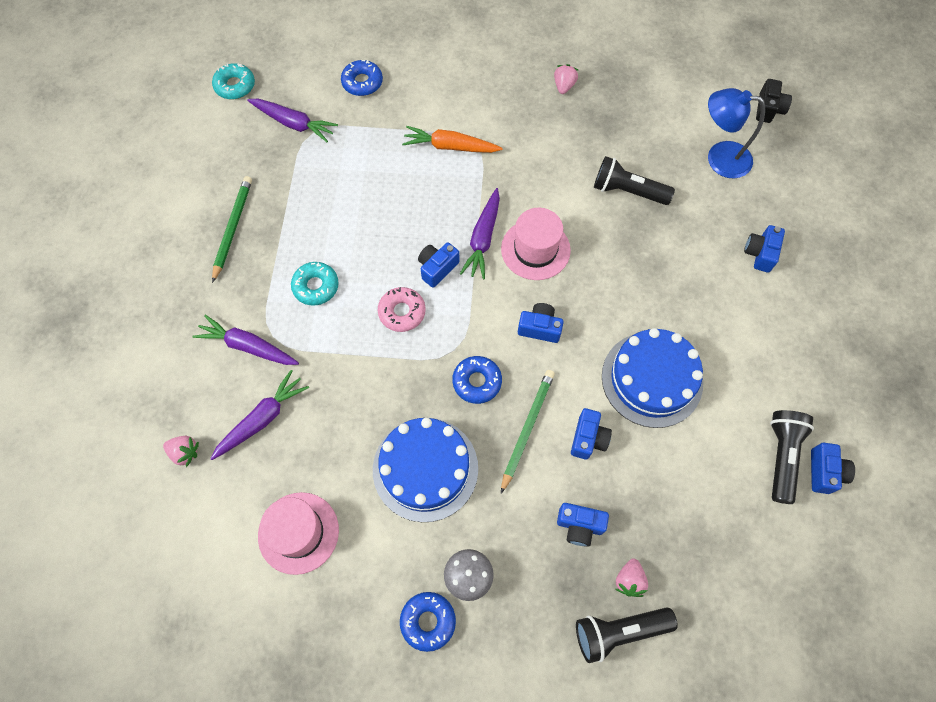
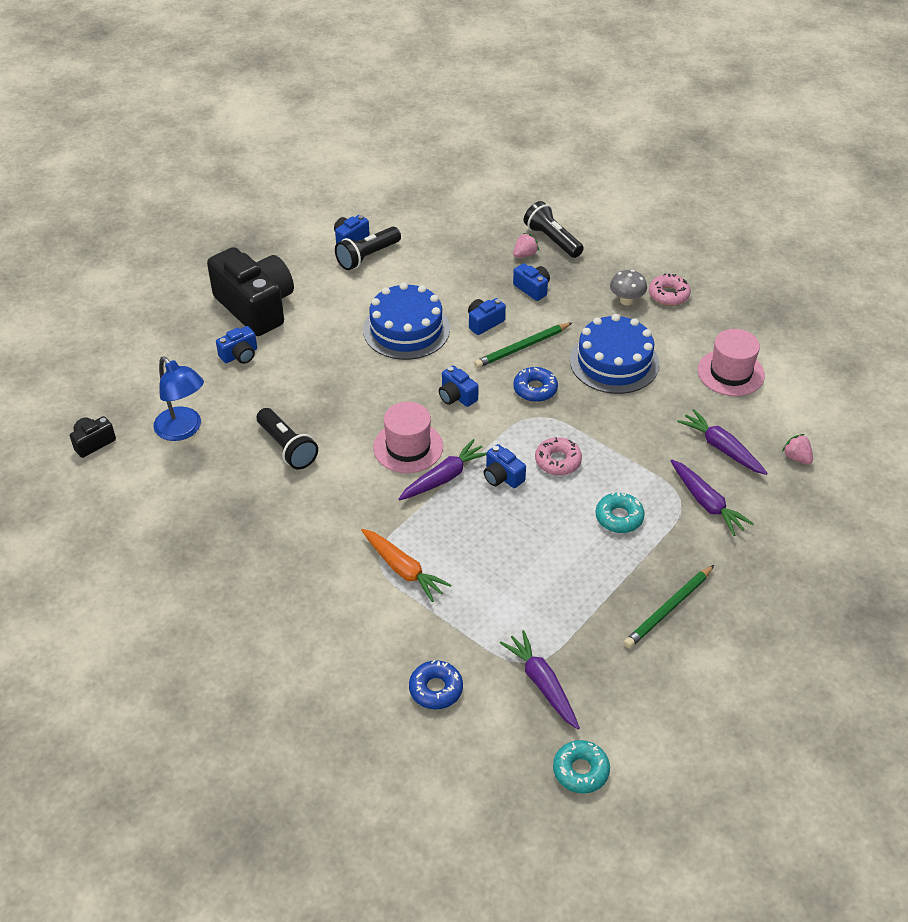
camera: 145 degrees left, 20 degrees down
purple carrot [210,370,309,460] -> purple carrot turned 60 degrees clockwise [677,409,768,475]
blue donut [400,592,456,652] -> pink donut [649,273,691,306]
blue camera [418,242,460,288] -> blue camera turned 60 degrees clockwise [484,444,526,488]
pink strawberry [554,64,578,94] -> none
black flashlight [576,607,678,663] -> black flashlight turned 150 degrees counterclockwise [524,201,584,258]
none -> black camera [207,247,294,336]

